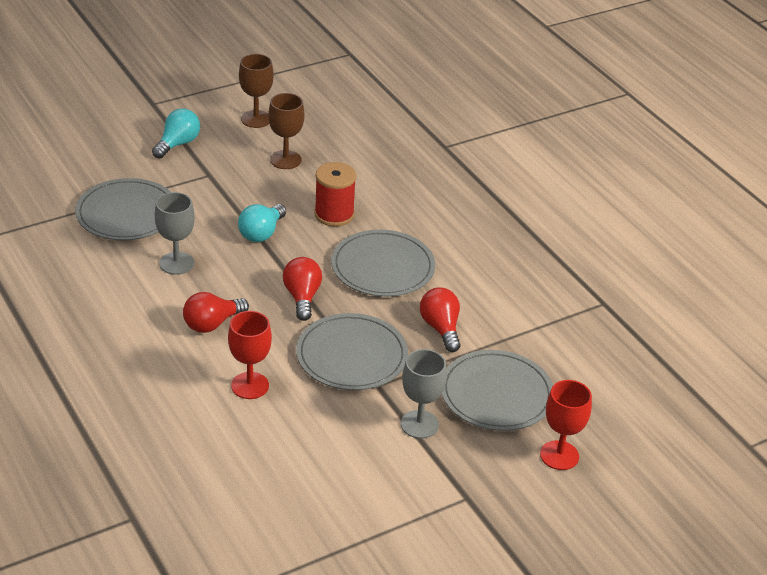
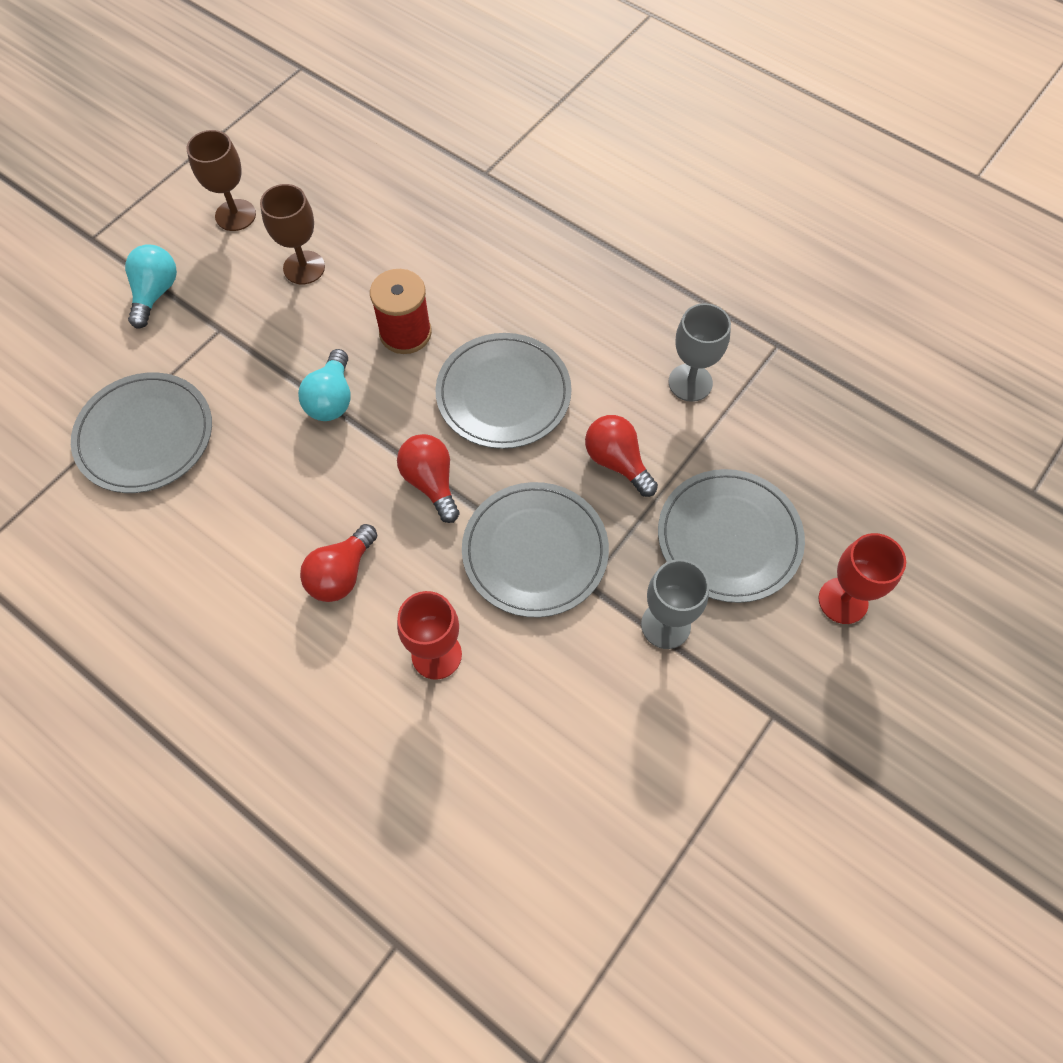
camera: 20 degrees left, 25 degrees up
grey goblet [155,192,195,275] -> grey goblet moved to [668,303,731,402]

